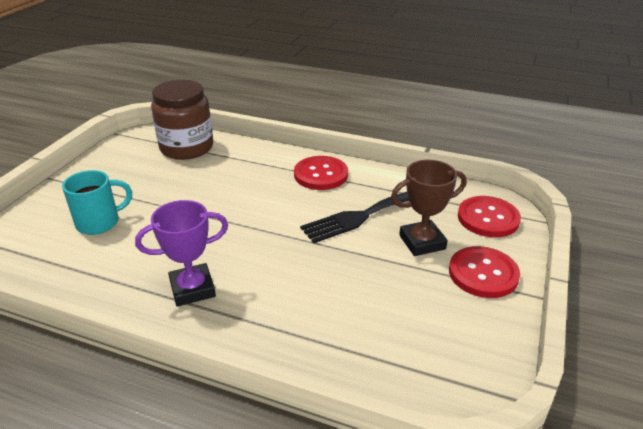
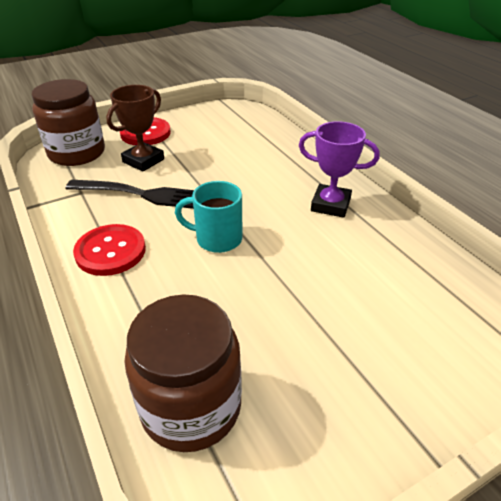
camera: 140 degrees left, 5 degrees up
turquoise mug [62,170,132,235] -> turquoise mug moved to [175,181,242,253]
brown trophy [391,160,467,256] -> brown trophy turned 75 degrees counterclockwise [106,85,164,172]
red button [458,196,521,237] -> brown jar [32,79,105,166]

